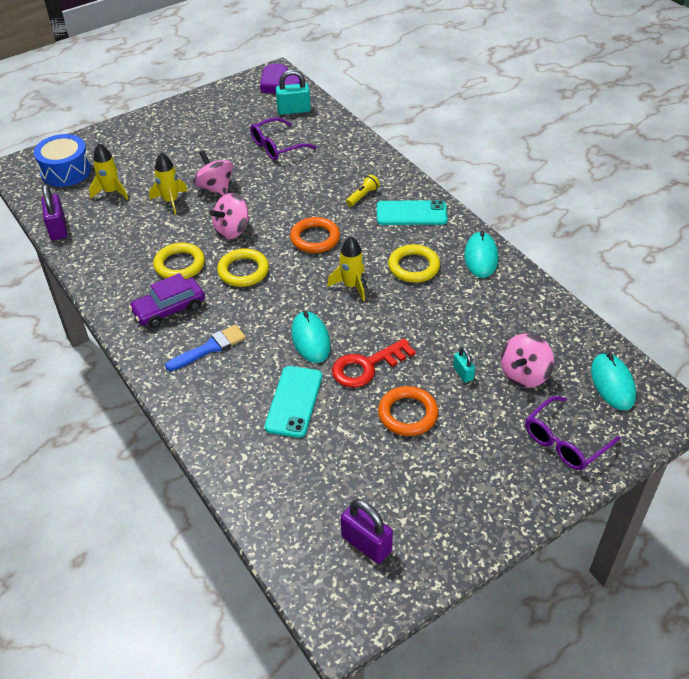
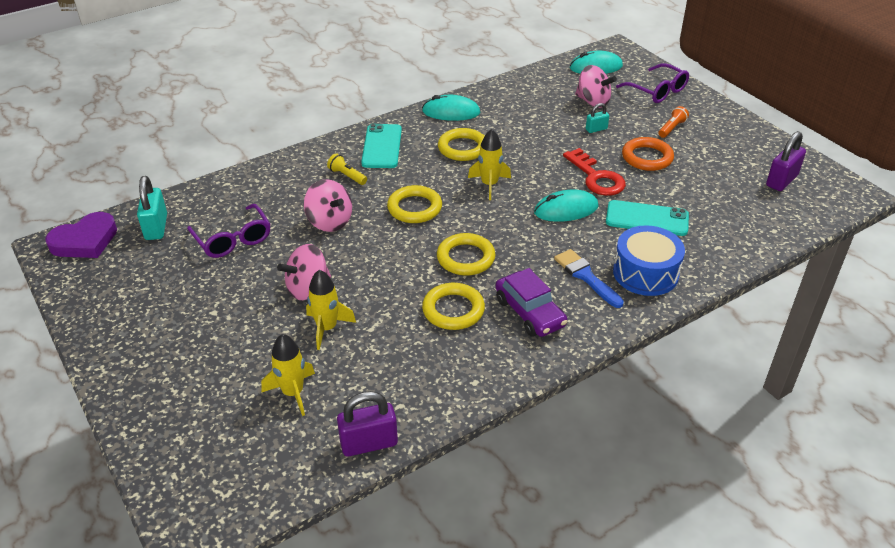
camera: 90 degrees left, 5 degrees down
blue drum [34,134,91,187] -> blue drum moved to [613,225,685,296]
pink spinning top [210,193,249,239] -> pink spinning top moved to [304,179,352,232]
orange ring [290,217,340,253] -> yellow ring [387,185,442,223]
none -> orange flashlight [659,106,689,138]

